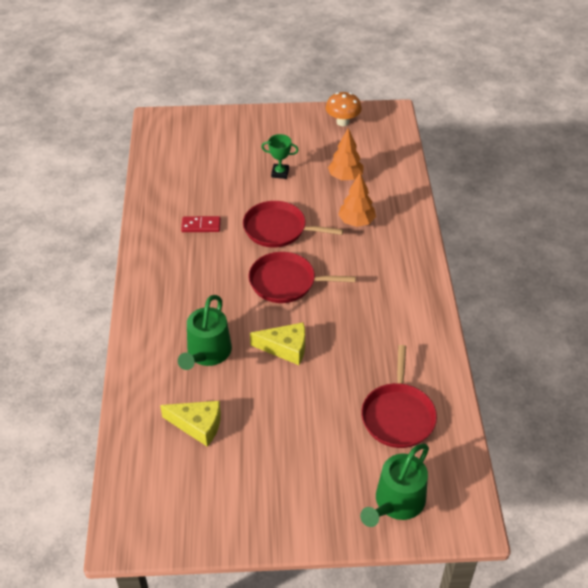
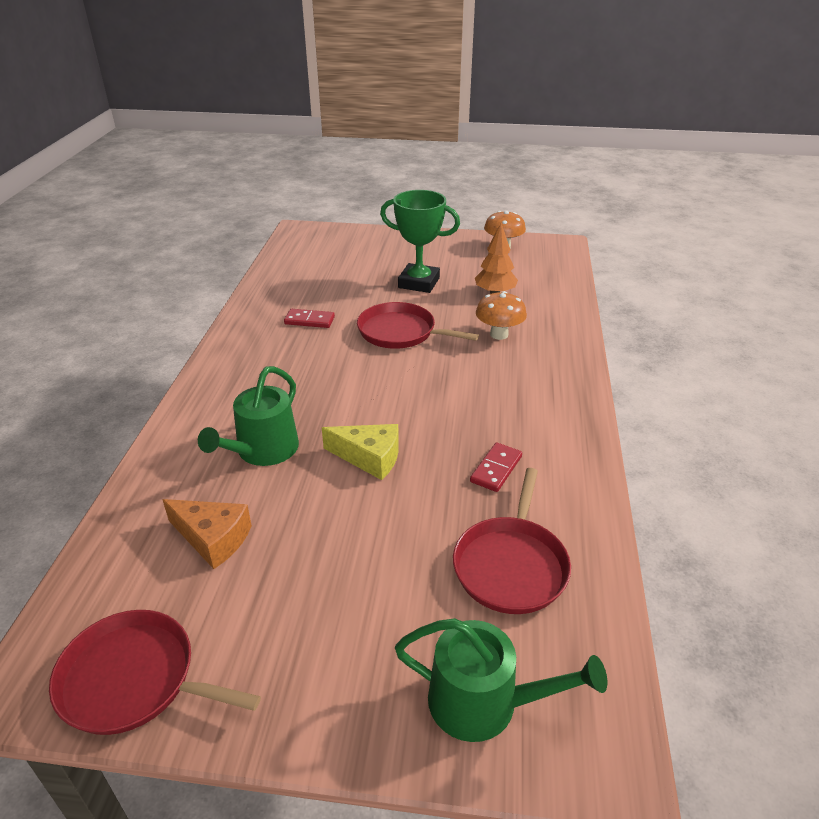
camera: 10 degrees right, 10 degrees down
yellow cheese [160,401,221,447] -> orange cheese [162,499,252,569]
red pan [248,252,356,303] -> red pan moved to [49,610,261,735]
green trophy [261,134,299,179] -> green trophy [380,190,460,293], size x1.82
orange tree [338,173,376,227] -> orange mushroom [476,291,527,340]
green watering can [360,444,429,527] -> green watering can turned 120 degrees counterclockwise [395,618,607,742]
none -> red domino [470,442,522,492]

